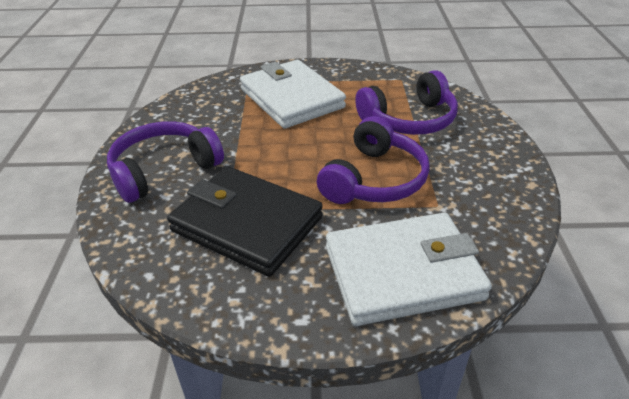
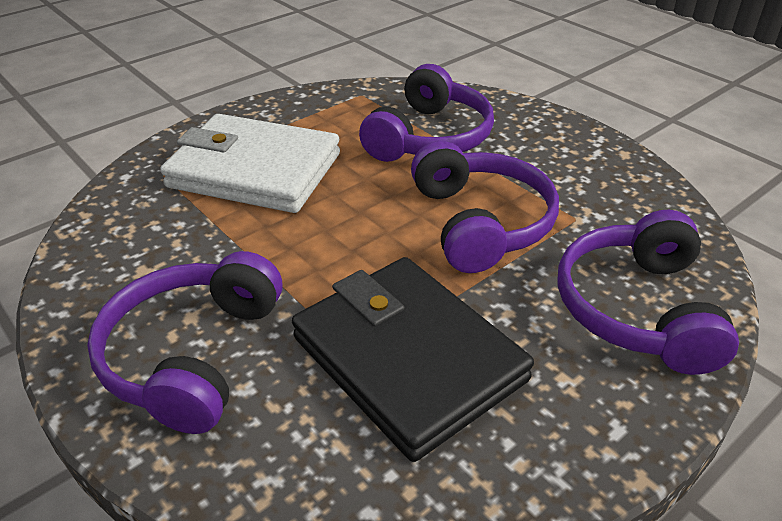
camera: 40 degrees left, 0 degrees up
black wallet [167,166,323,277] -> black wallet turned 60 degrees clockwise [292,257,534,462]
white wallet [326,213,492,326] -> purple headphones [557,210,739,375]

